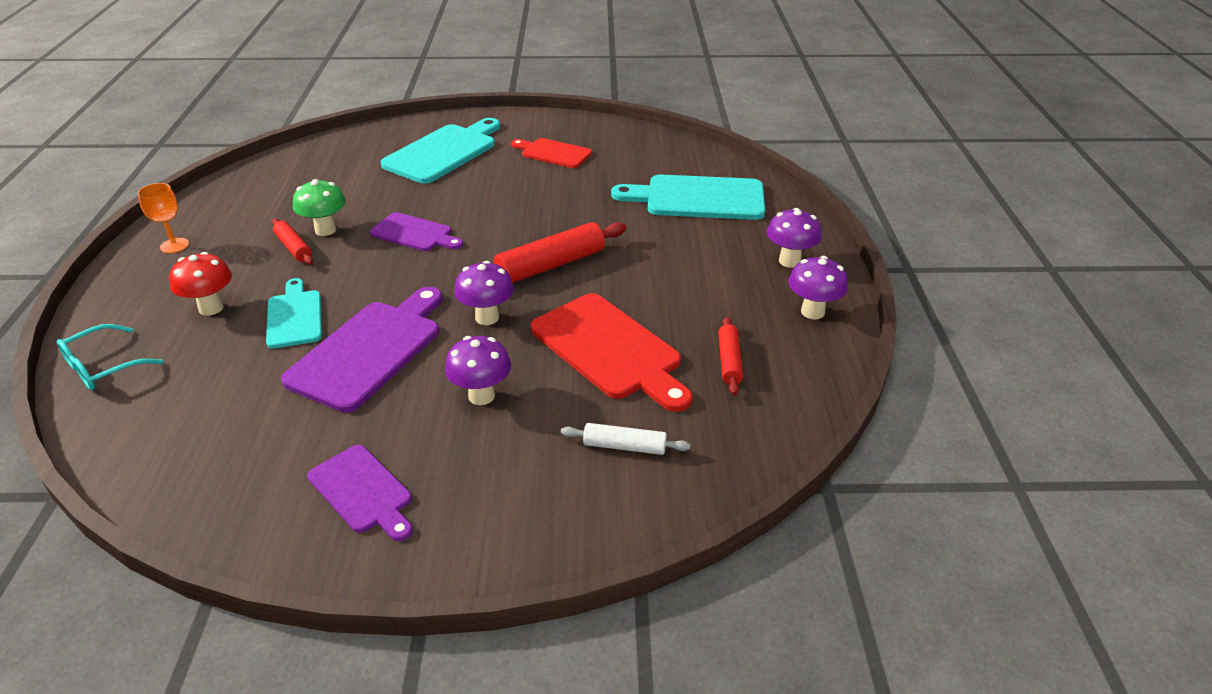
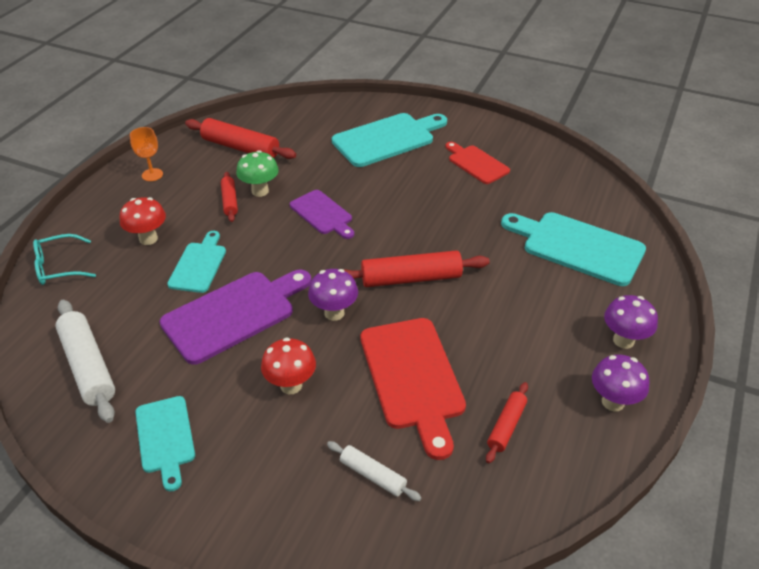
camera: 25 degrees right, 5 degrees up
purple cutting board [307,445,413,541] -> turquoise cutting board [135,396,195,491]
purple mushroom [445,336,511,405] -> red mushroom [261,337,316,394]
none -> white rolling pin [55,300,115,423]
none -> red rolling pin [185,118,296,159]

